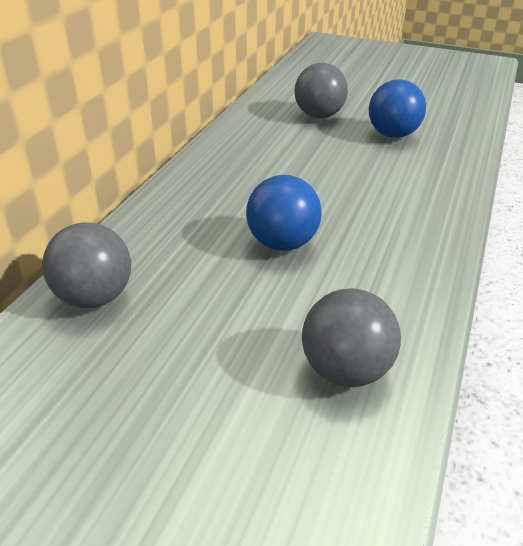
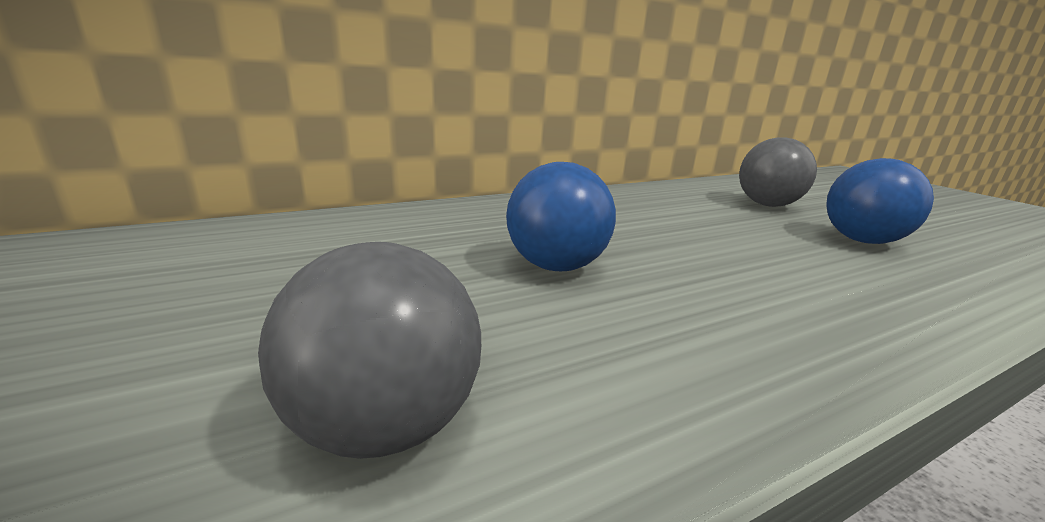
camera: 40 degrees right, 15 degrees down
grey ball [42,222,131,308] -> none

